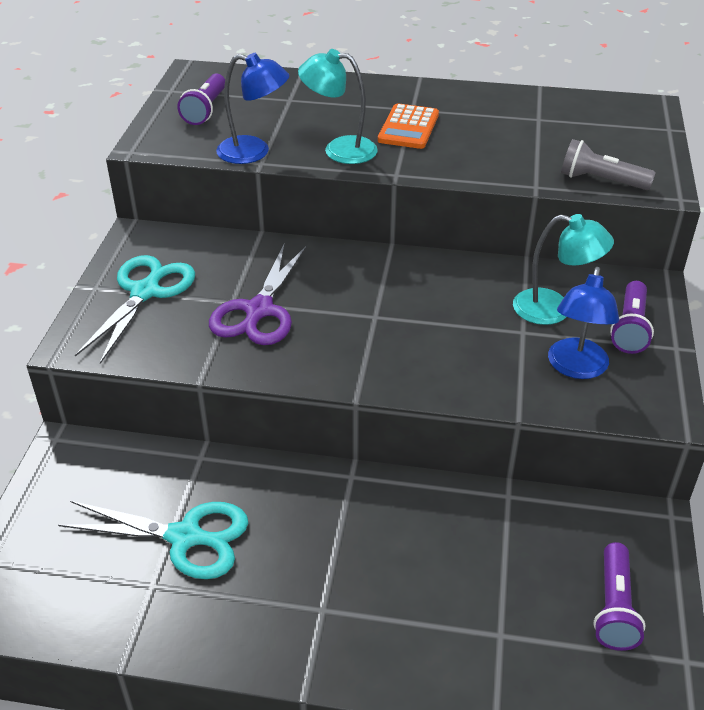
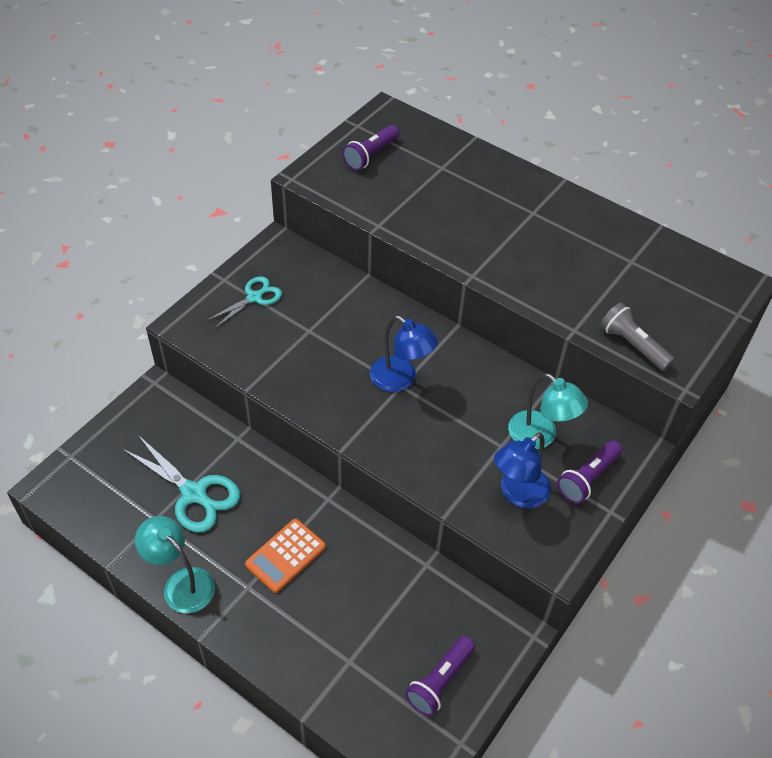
camera: 25 degrees right, 10 degrees up
turquoise scissors [75,255,195,364] -> turquoise scissors [206,276,282,329], size x0.64
purple scissors [209,243,307,345] -> none
blue lamp [216,53,289,164] -> blue lamp moved to [370,315,438,392]
turquoise lamp [298,49,378,164] -> turquoise lamp moved to [135,516,215,613]
orange calculator [378,103,439,149] -> orange calculator moved to [245,519,326,593]

